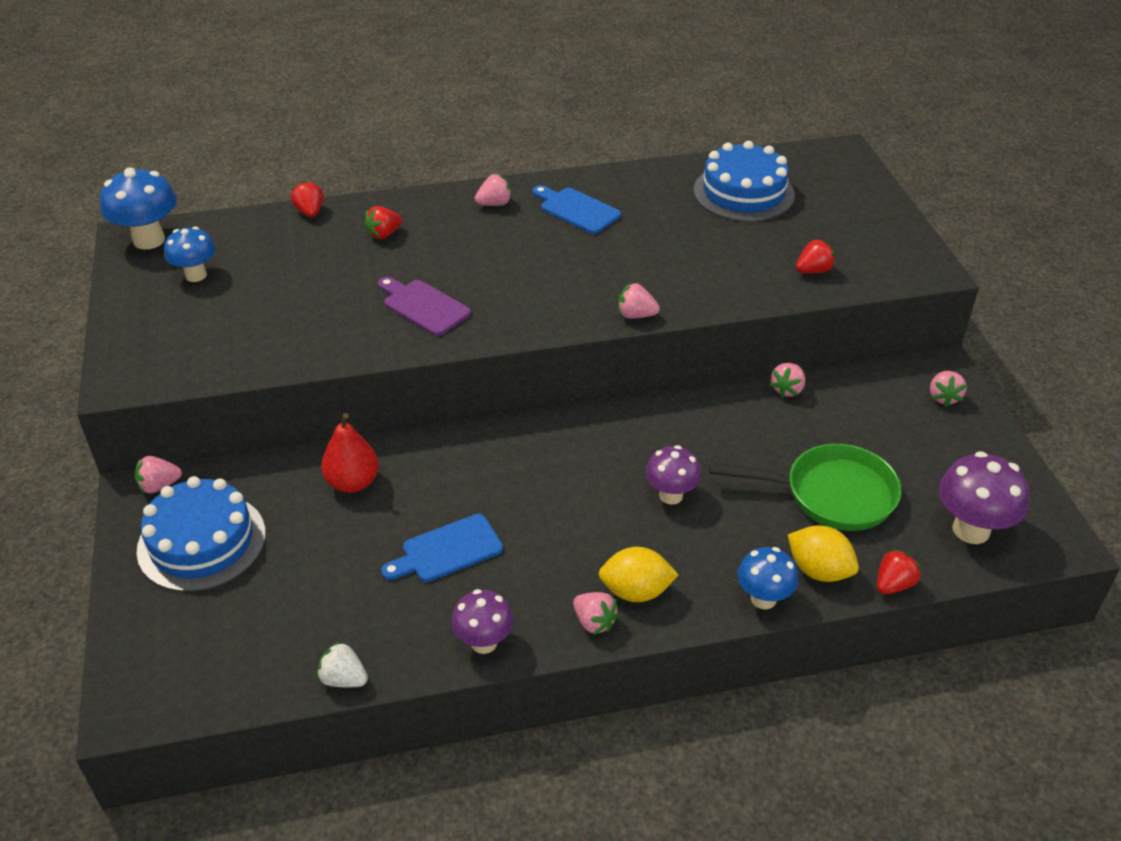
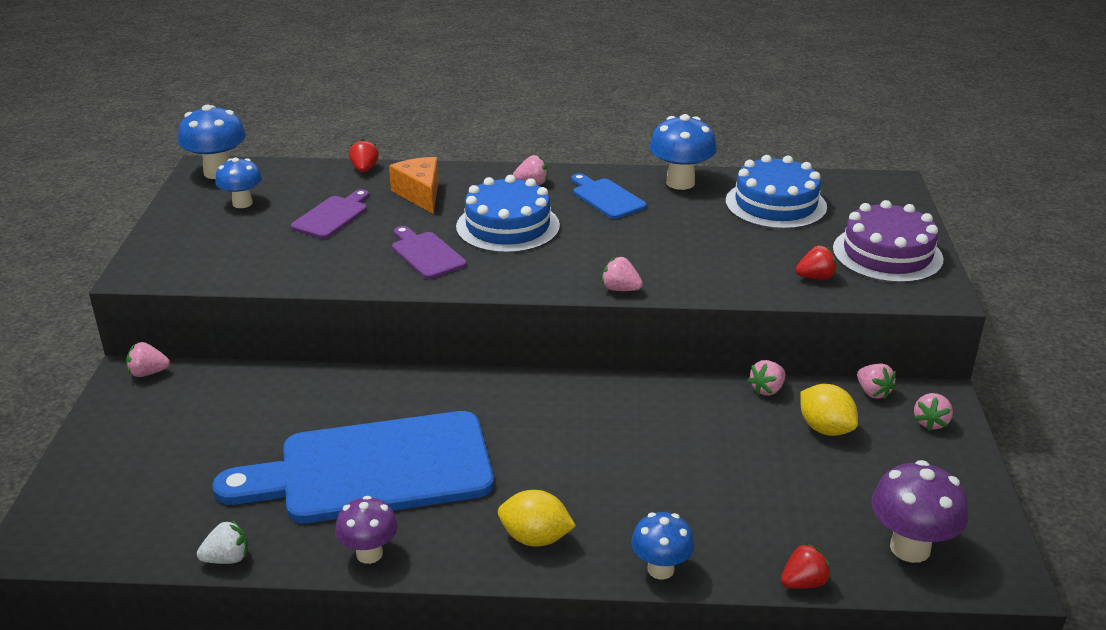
camera: 15 degrees right, 10 degrees down
blue cake [137,476,266,592] -> blue cake moved to [456,175,560,253]
white strawberry [317,641,368,687] -> white strawberry turned 120 degrees clockwise [197,520,248,564]
red pear [321,413,379,493] -> none
red strawberry [364,206,402,239] -> orange cheese [389,157,439,214]
blue cutting board [381,514,503,582] -> blue cutting board [212,411,494,523], size x2.27
pink strawberry [573,592,619,635] -> pink strawberry moved to [857,363,896,400]
purple mushroom [645,445,701,505] -> none
green pan [709,444,901,531] -> none
yellow lemon [788,526,859,582] -> yellow lemon moved to [800,384,858,436]
none -> purple cutting board [291,189,369,239]
none -> blue mushroom [649,114,717,190]
none -> purple cake [833,200,944,283]

